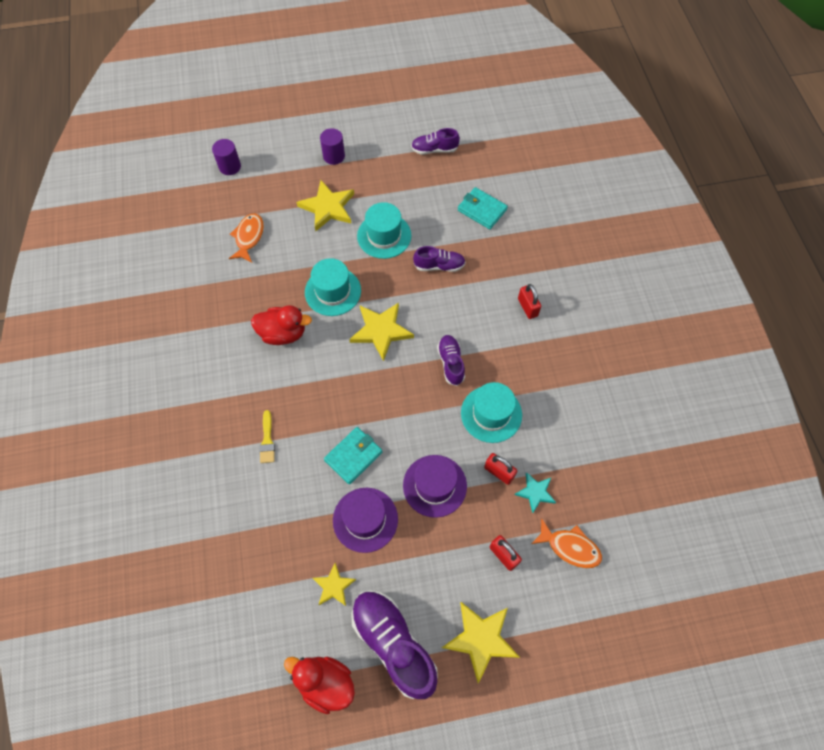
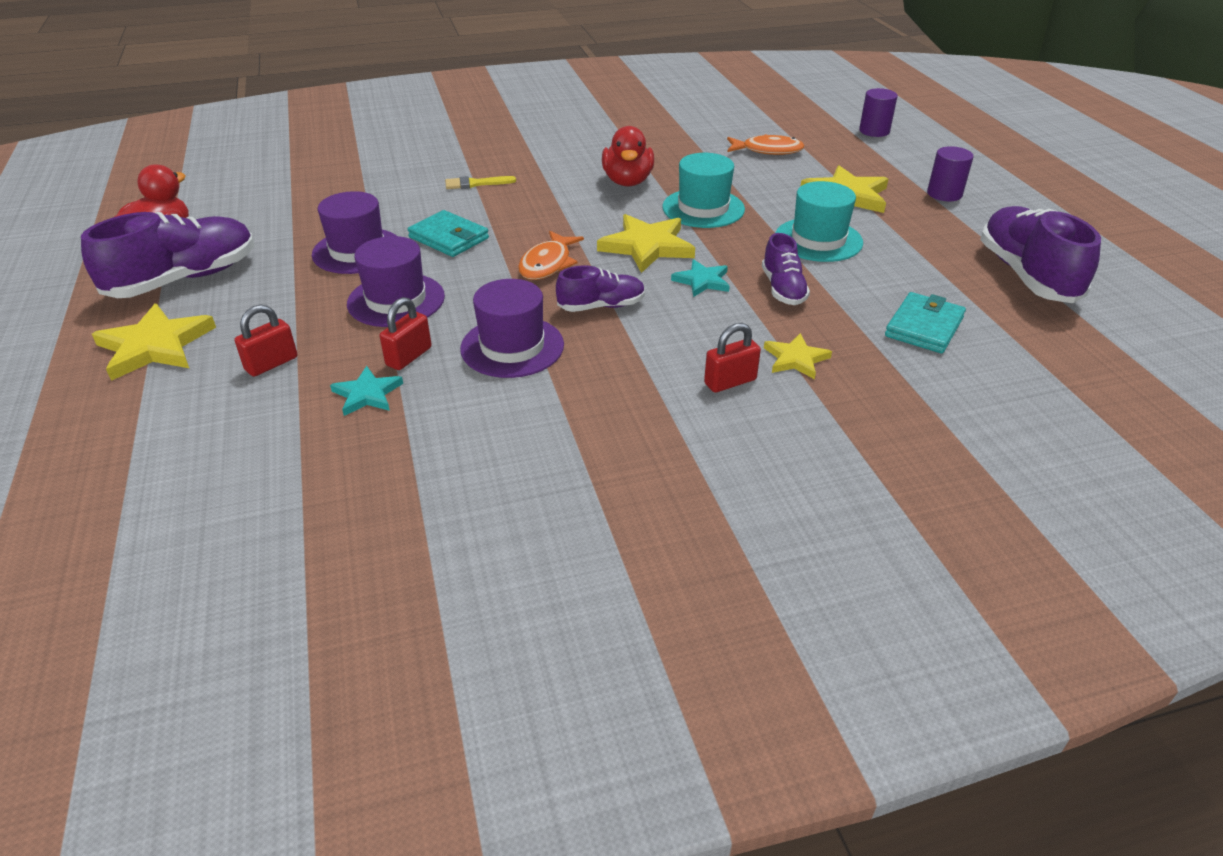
camera: 85 degrees right, 25 degrees down
yellow star [313,563,356,606] -> yellow star moved to [764,333,832,379]
purple shoe [411,128,460,154] -> purple shoe [980,206,1101,303], size x1.79
turquoise hat [461,382,522,443] -> purple hat [460,279,564,378]
orange fish [531,518,602,568] -> orange fish moved to [518,231,584,280]
none -> turquoise star [671,259,730,297]

